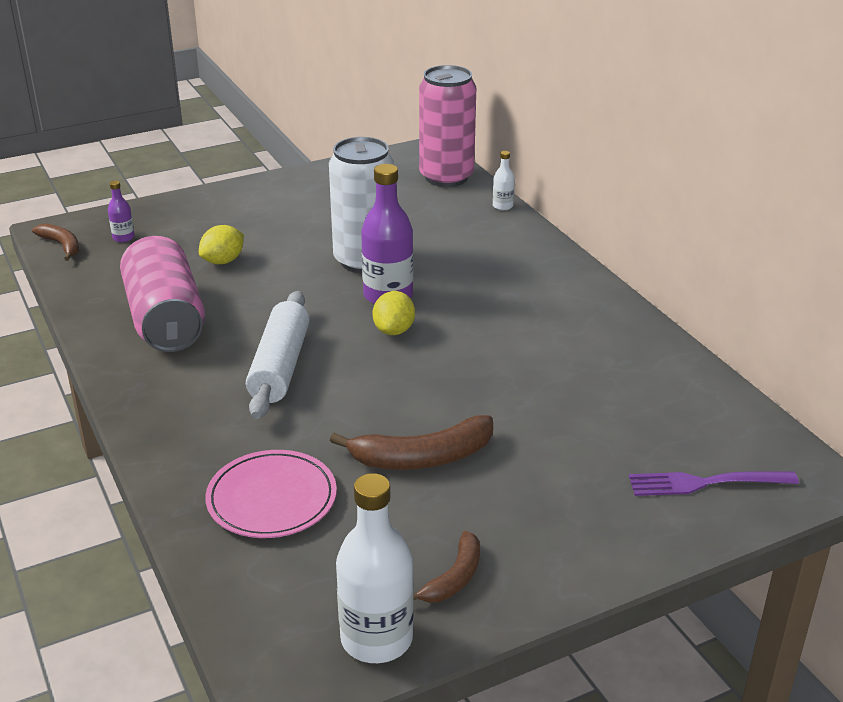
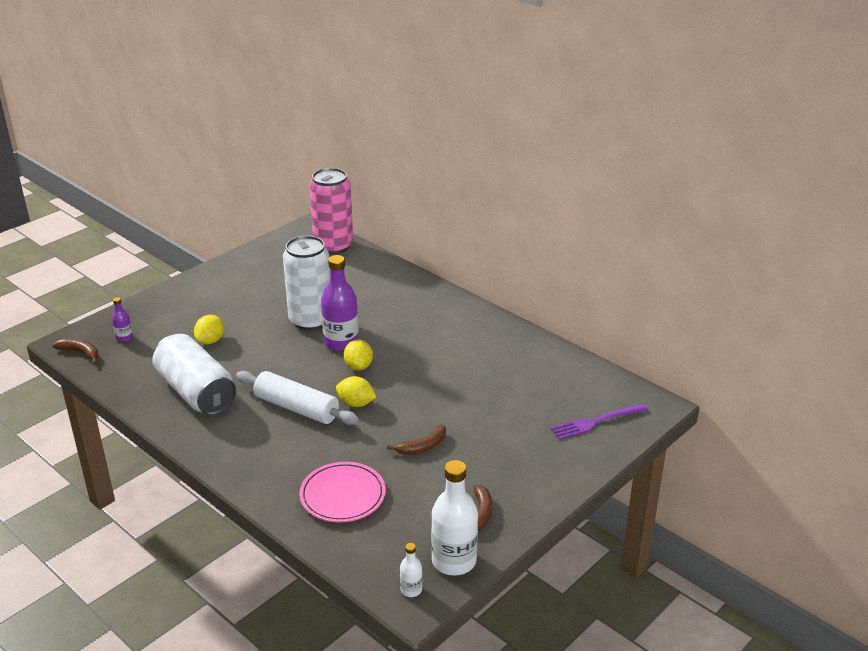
camera: 20 degrees left, 0 degrees up
pink can [120,236,205,352] -> white can [152,334,236,415]
white rolling pin [246,291,309,419] -> white rolling pin turned 45 degrees counterclockwise [236,371,359,425]
brown banana [330,415,493,470] -> brown banana [387,425,446,455], size x0.60
white bottle [493,151,515,210] -> white bottle moved to [400,543,422,597]
none -> yellow lemon [336,376,376,407]

